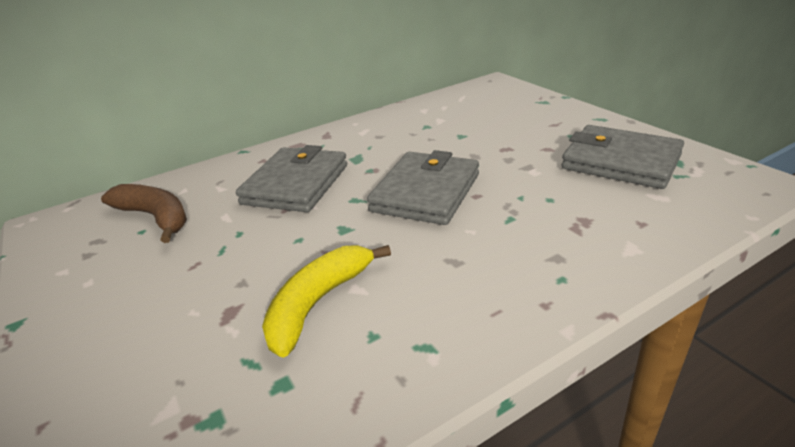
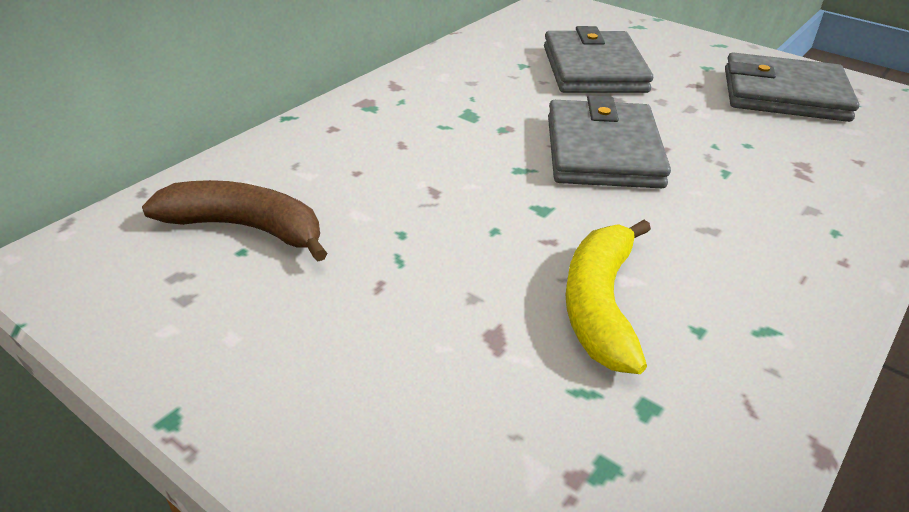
camera: 25 degrees left, 5 degrees up
grey wallet [236,145,347,212] -> grey wallet moved to [544,26,653,93]

